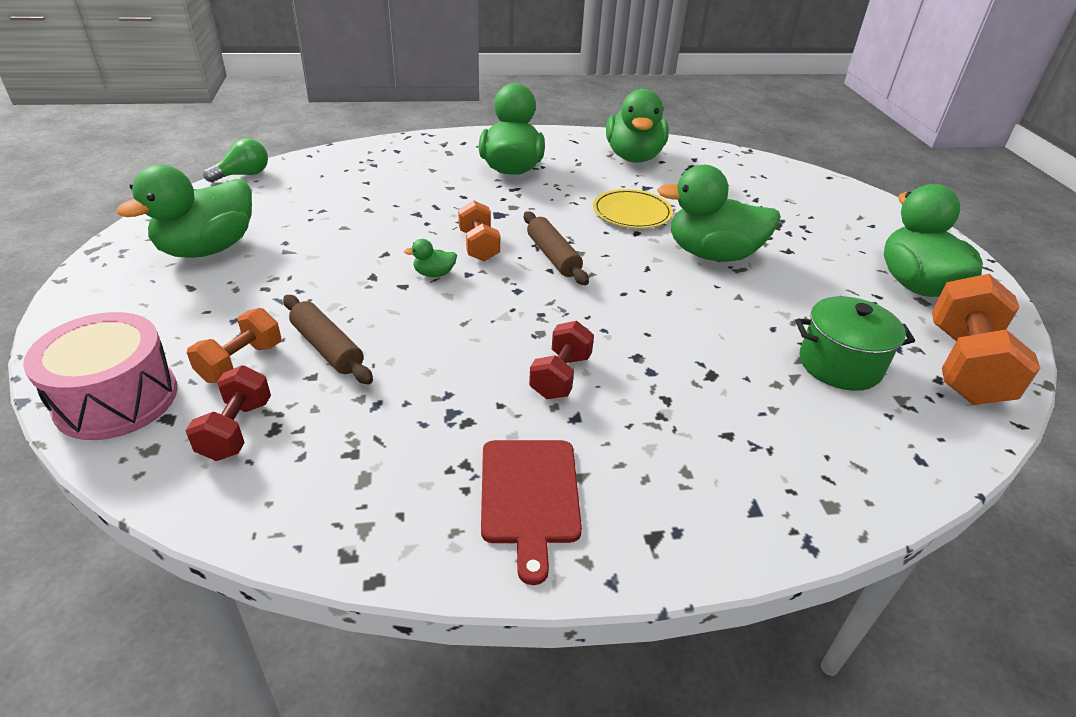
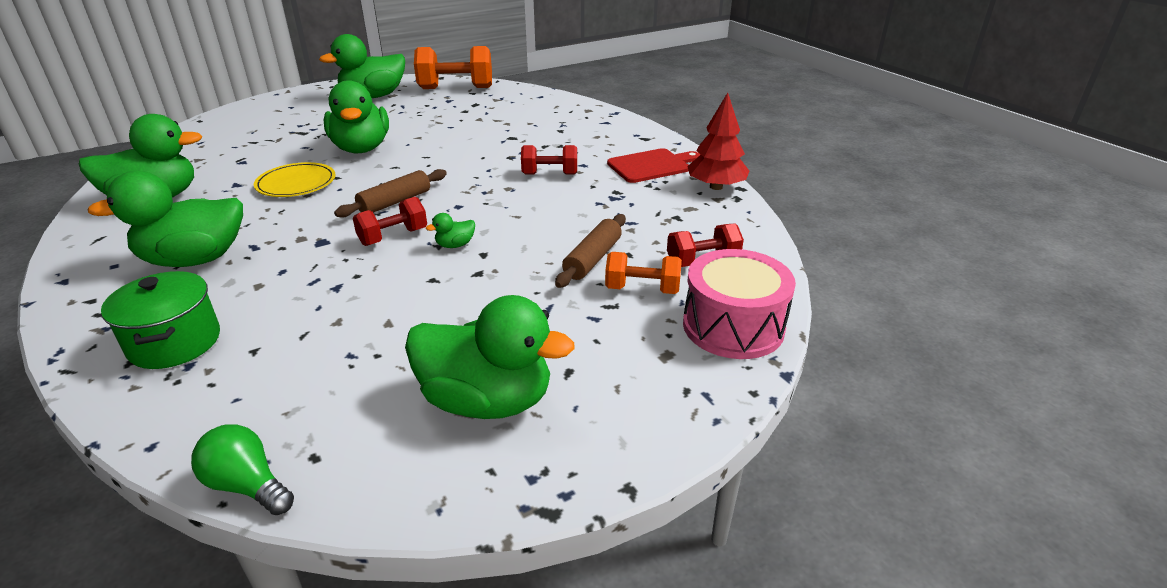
camera: 110 degrees left, 5 degrees down
green duck [404,239,457,277] -> green duck turned 90 degrees clockwise [426,213,475,248]
orange dumbbell [458,200,500,262] -> red dumbbell [353,197,427,246]
green pot [795,296,915,391] -> green pot moved to [101,271,220,369]
none -> red tree [687,93,749,190]

